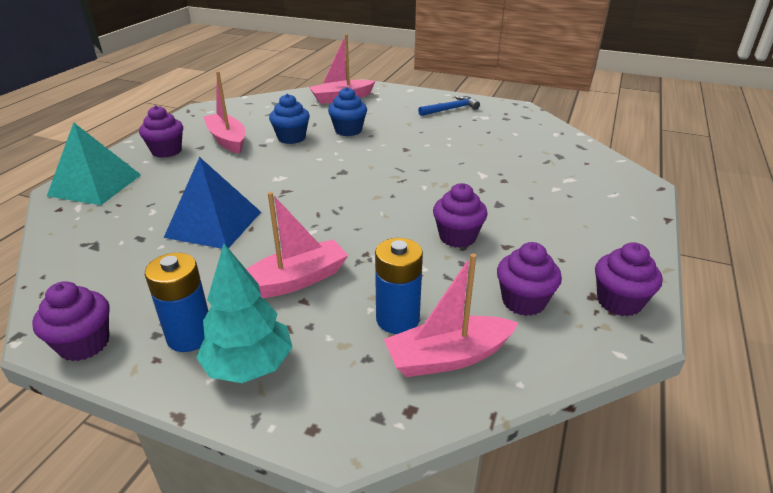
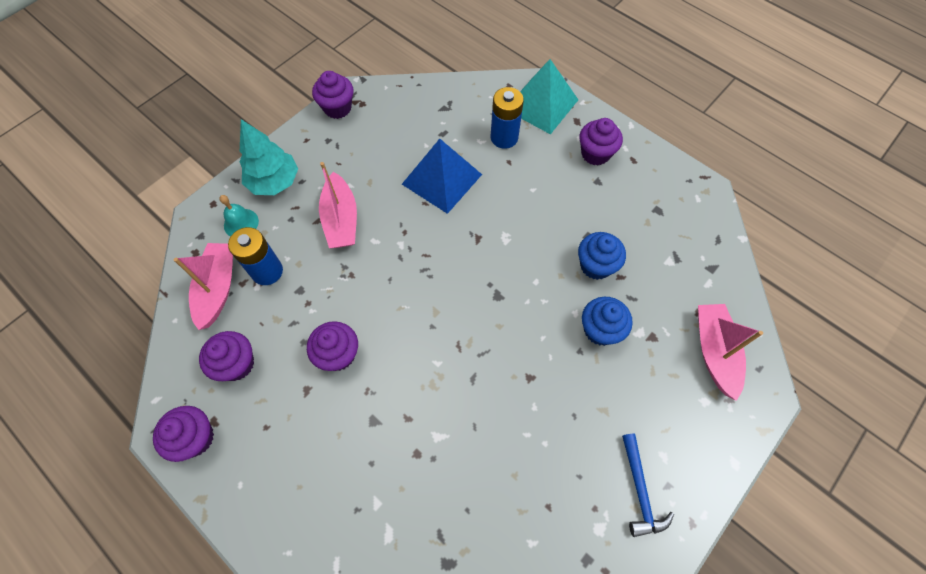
camera: 110 degrees right, 30 degrees up
blue battery [145,253,208,352] -> blue battery moved to [491,87,524,149]
pink boat [203,71,245,154] -> none
none -> turquoise bell [219,195,259,237]

